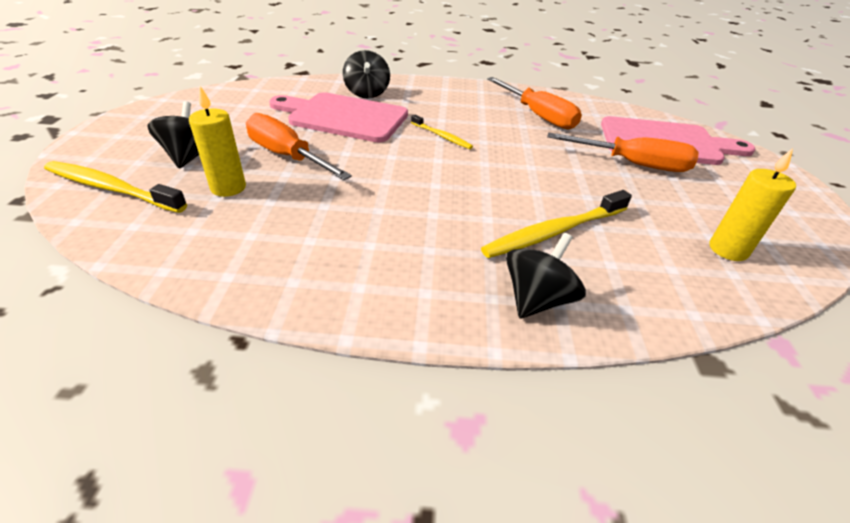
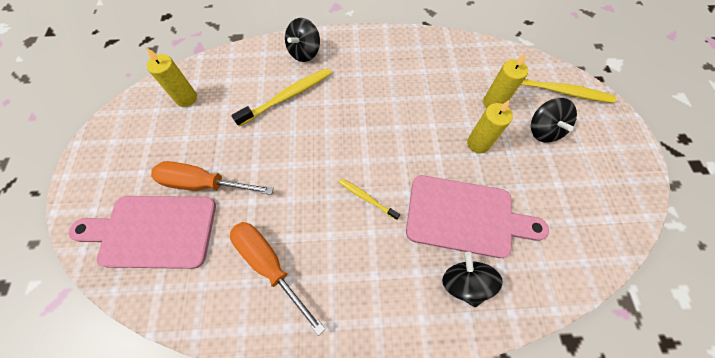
camera: 175 degrees right, 25 degrees up
orange screwdriver [246,113,352,180] -> yellow candle [467,100,513,153]

